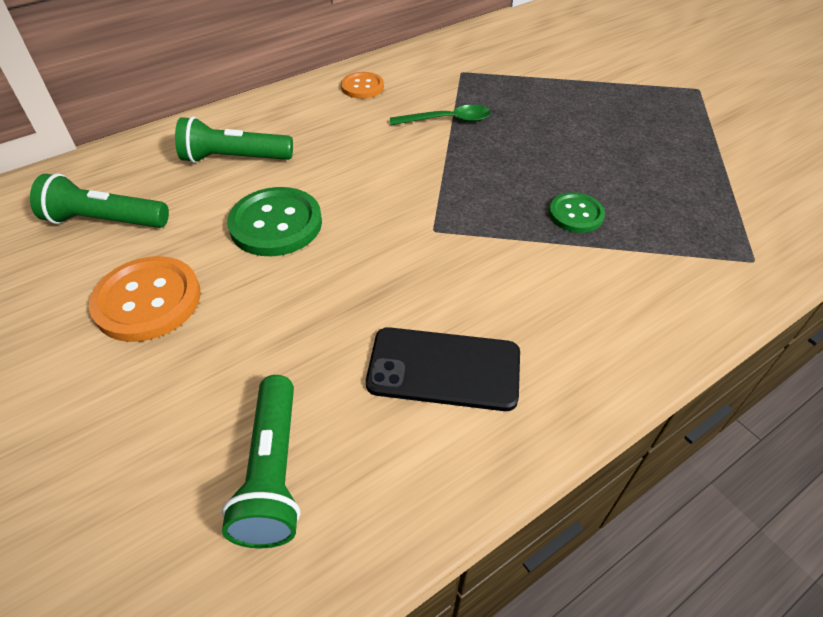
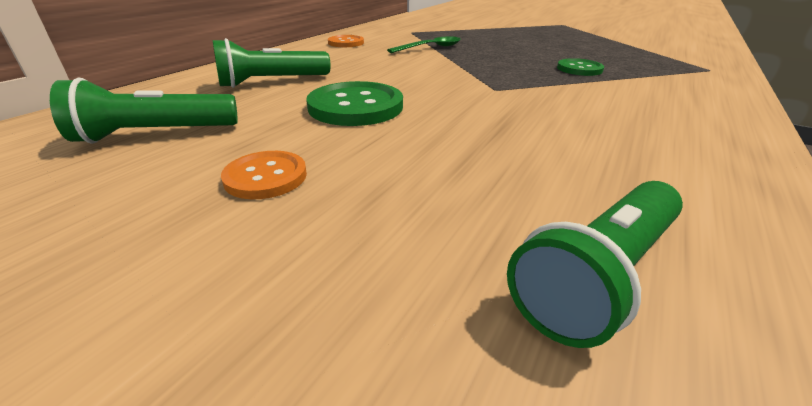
camera: 25 degrees left, 15 degrees down
orange button [89,256,201,342] -> orange button [221,151,307,199], size x0.60
green flashlight [222,375,300,548] -> green flashlight turned 75 degrees clockwise [507,181,683,348]
black phone [366,327,520,411] -> none

